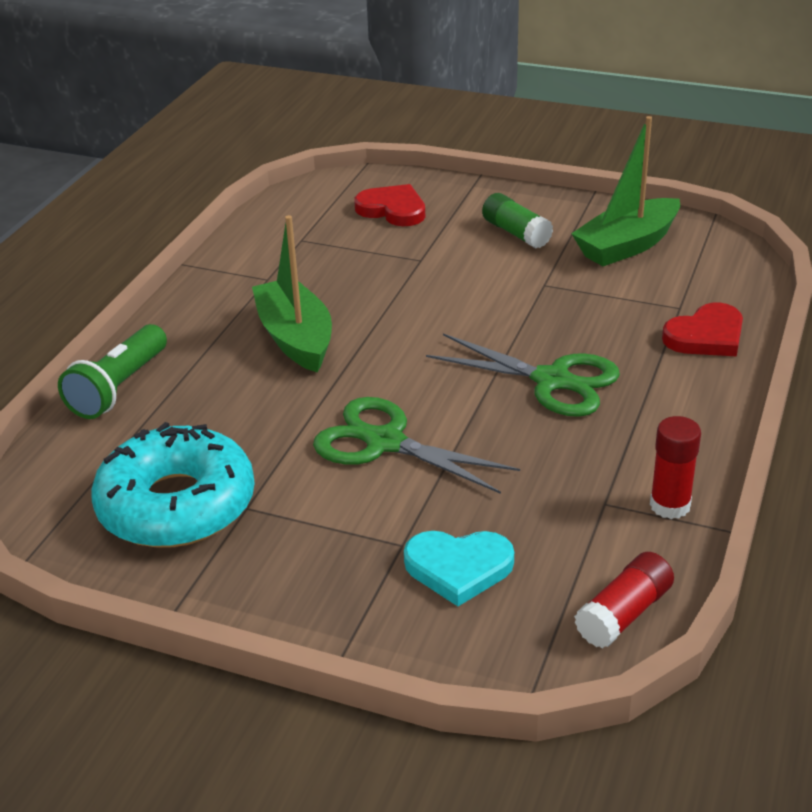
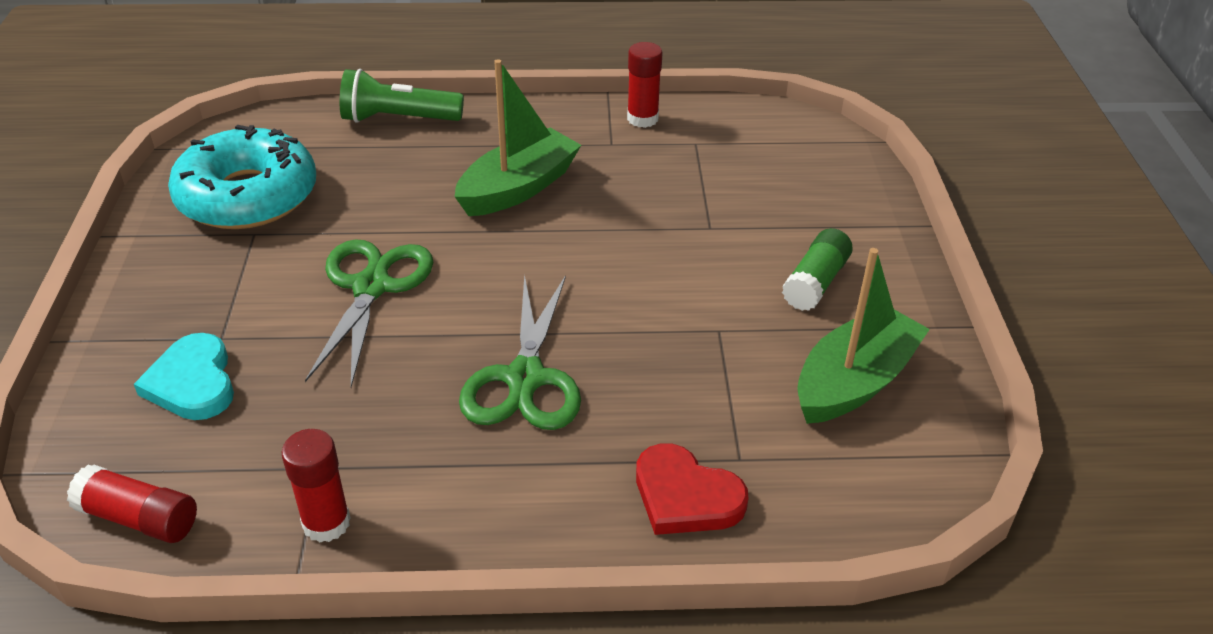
camera: 65 degrees right, 5 degrees up
red heart [354,184,425,226] -> none
green boat [571,116,680,266] -> green boat turned 105 degrees clockwise [797,248,930,424]
none -> red glue stick [627,42,663,128]

